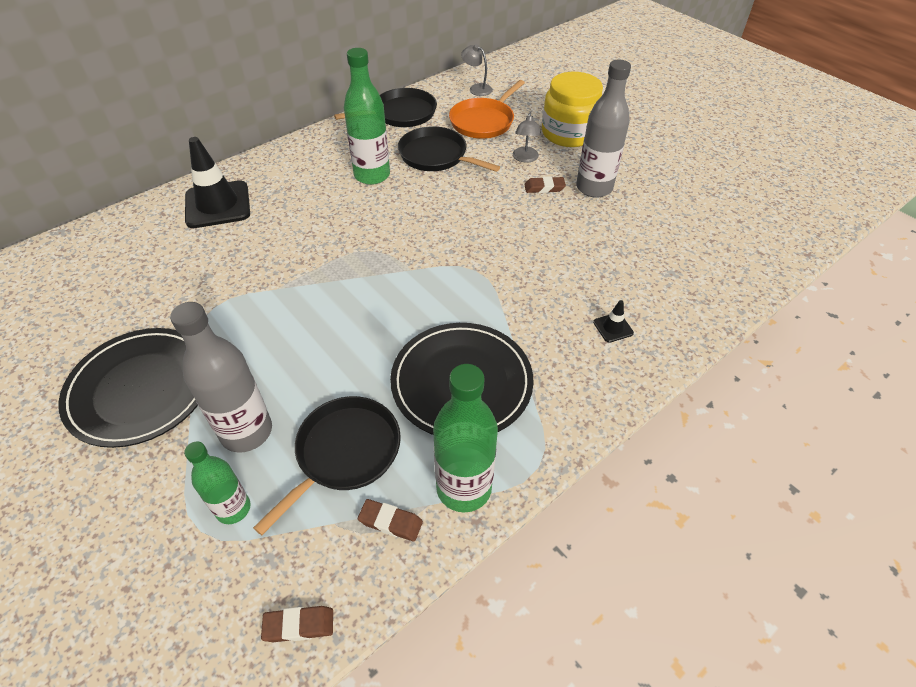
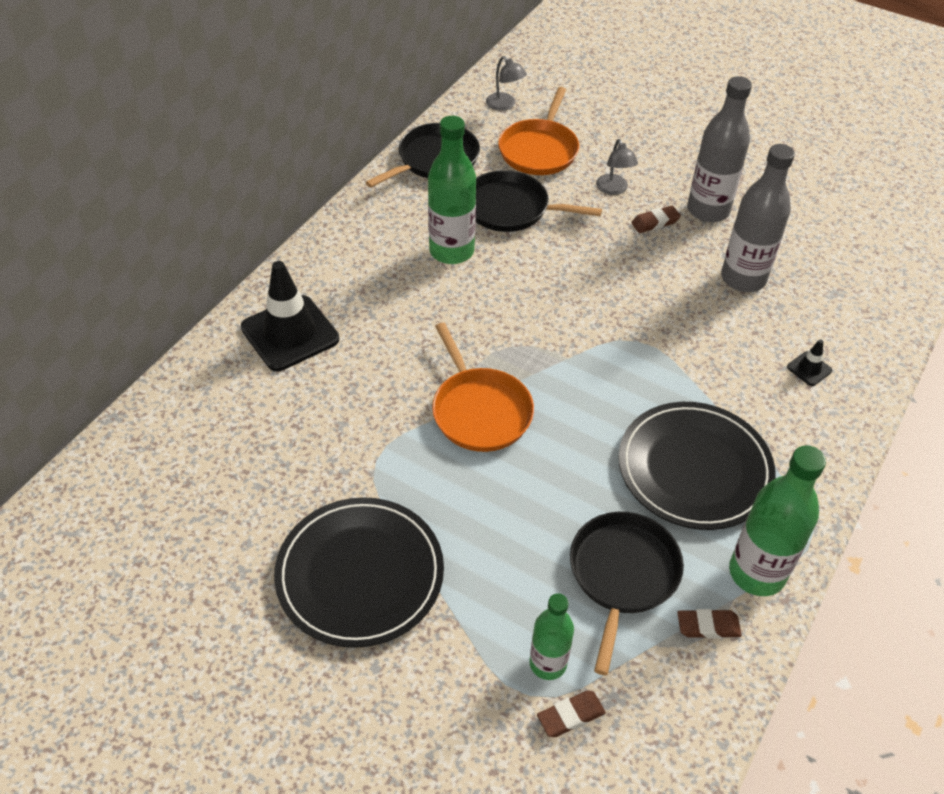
camera: 20 degrees left, 0 degrees up
grey bottle [170,302,272,452] -> grey bottle moved to [721,144,795,292]
brown eraser [261,606,333,642] -> brown eraser moved to [537,691,606,737]
grey lamp [461,44,493,96] -> grey lamp turned 150 degrees counterclockwise [486,56,527,111]
yellow jar [542,72,603,147] -> none
none -> orange pan [432,323,534,452]

